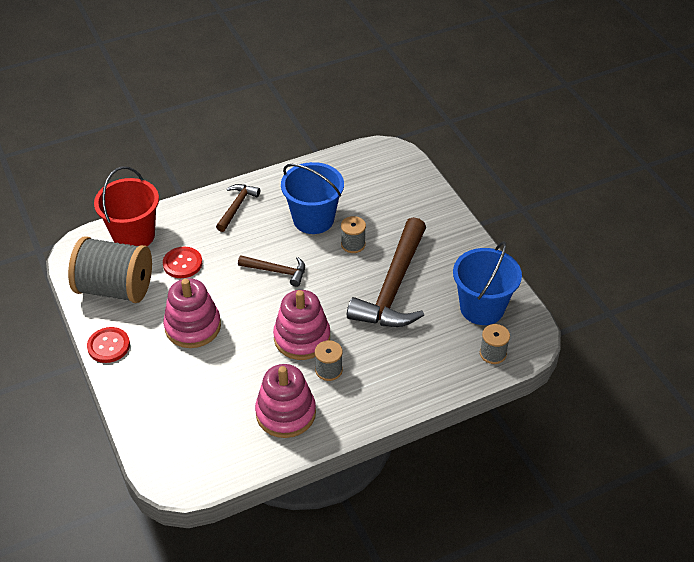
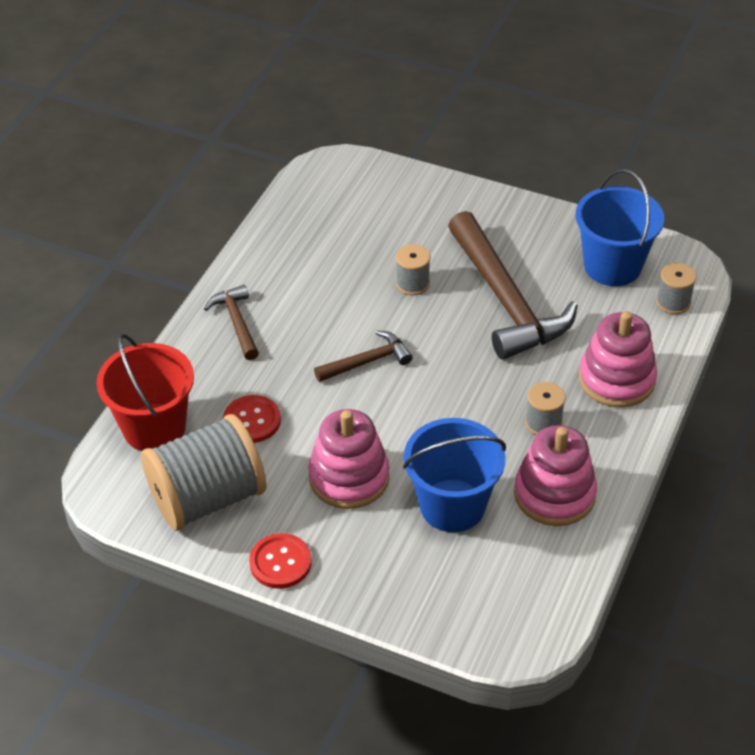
camera: 40 degrees left, 0 degrees up
pink stacking toy [273,290,330,360] -> pink stacking toy moved to [579,311,657,408]
blue bucket [281,162,344,234] -> blue bucket moved to [403,418,506,532]

